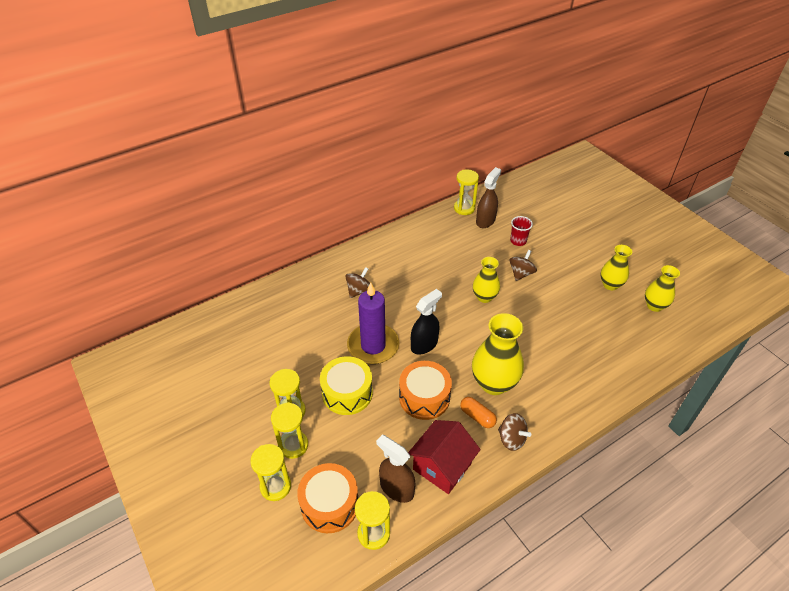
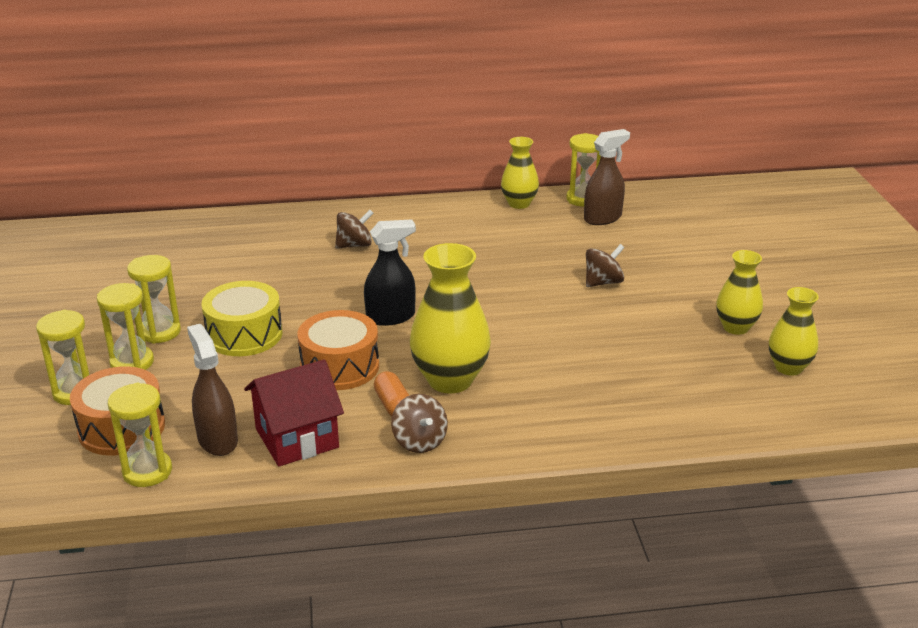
camera: 25 degrees right, 15 degrees down
purple candle [347,282,399,364] -> none
yellow vase [473,257,500,303] -> yellow vase moved to [501,137,539,209]
red cup [510,216,533,246] -> none

